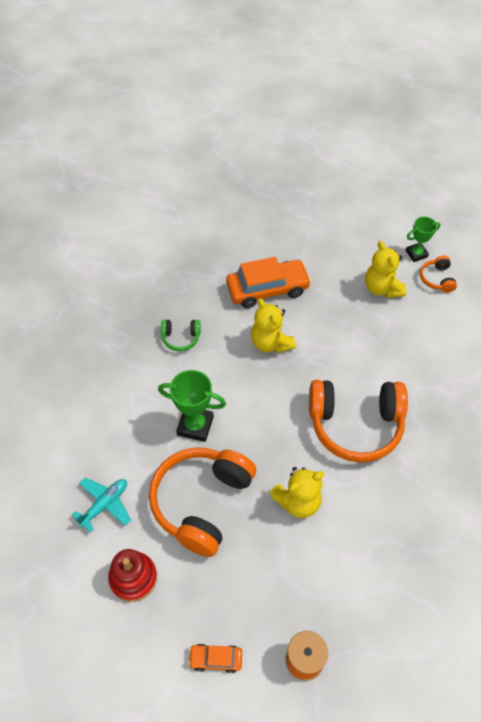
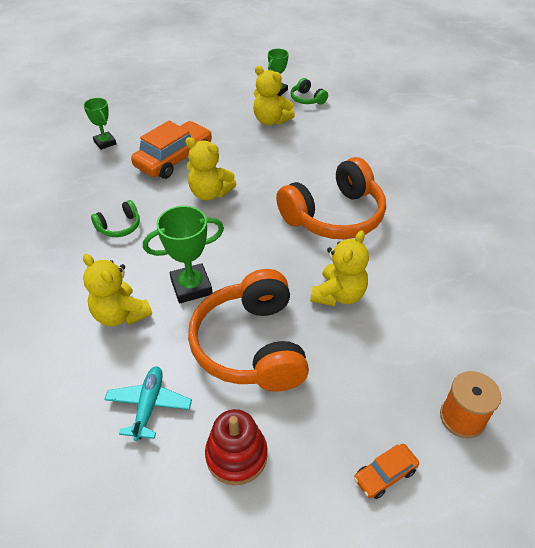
camera: 35 degrees left, 10 degrees down
orange headphones [420,256,457,293] -> green headphones [291,78,328,104]
none -> green trophy [83,98,116,150]
none -> yellow teddy bear [83,254,152,326]

